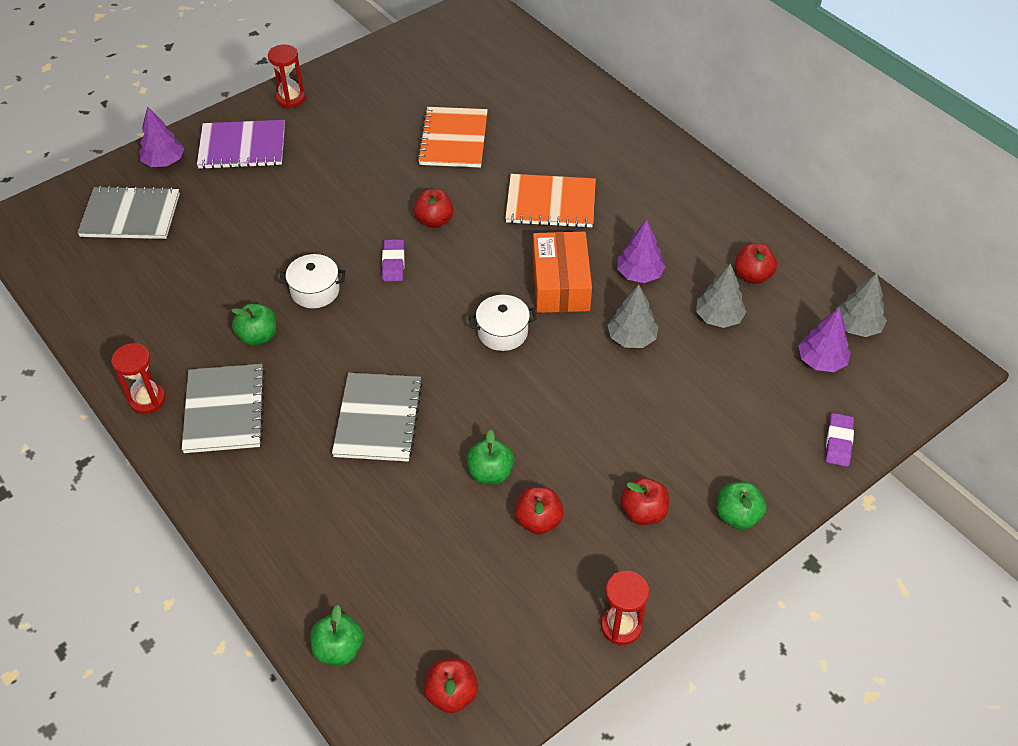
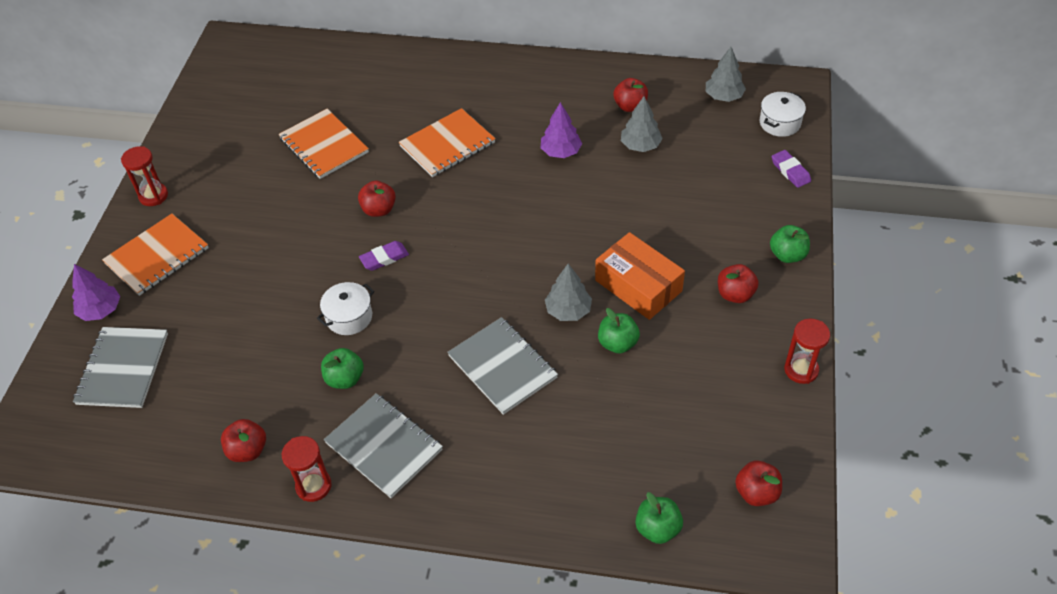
camera: 40 degrees left, 0 degrees up
grey notebook [77,186,180,239] -> grey notebook turned 45 degrees counterclockwise [73,327,168,408]
purple notebook [197,120,285,169] -> orange notebook [102,213,209,296]
purple eraser [382,239,405,282] -> purple eraser turned 75 degrees counterclockwise [359,241,409,271]
white pot [469,295,537,351] -> white pot moved to [760,92,806,137]
red apple [514,487,564,535] -> red apple moved to [221,419,266,462]
orange box [533,232,592,313] -> orange box moved to [595,232,685,320]
grey tree [608,285,658,348] -> grey tree moved to [545,264,592,321]
purple tree [798,308,851,372] -> none

